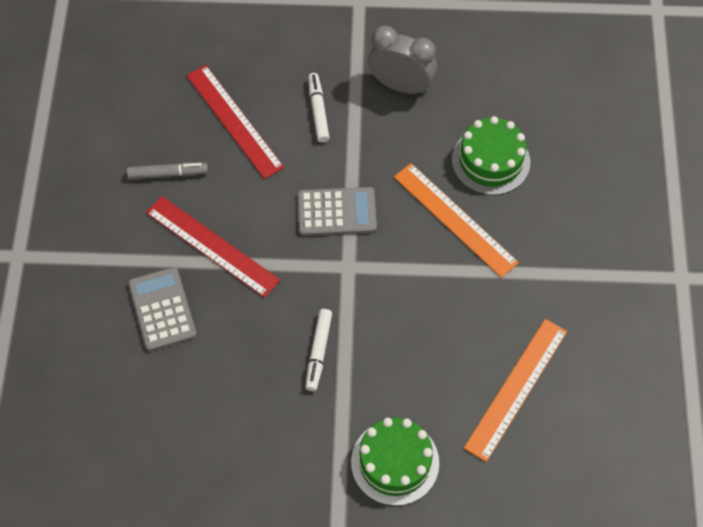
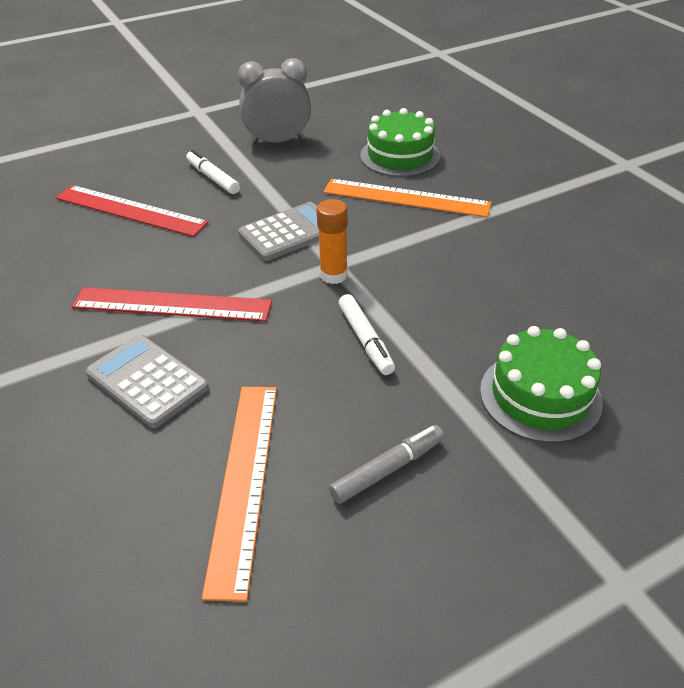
camera: 30 degrees left, 20 degrees down
grey marker [127,163,208,180] -> grey marker moved to [329,425,444,504]
orange ruler [464,319,567,462] -> orange ruler moved to [202,387,277,602]
none -> orange glue stick [316,199,348,284]

